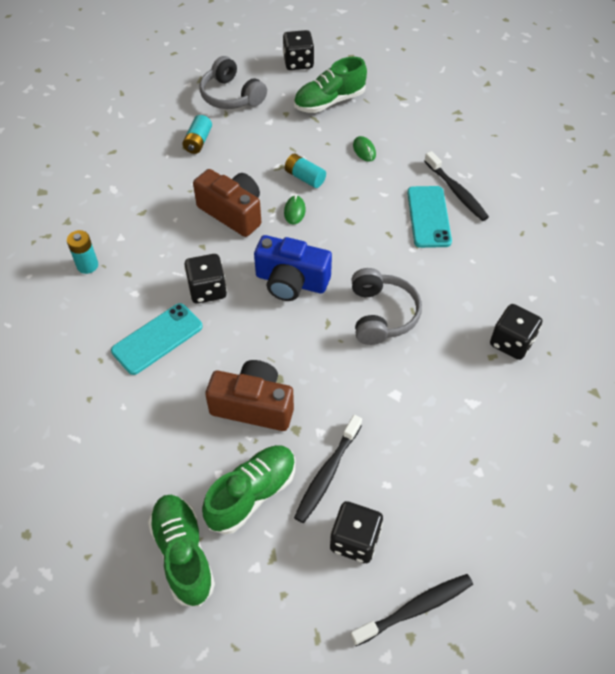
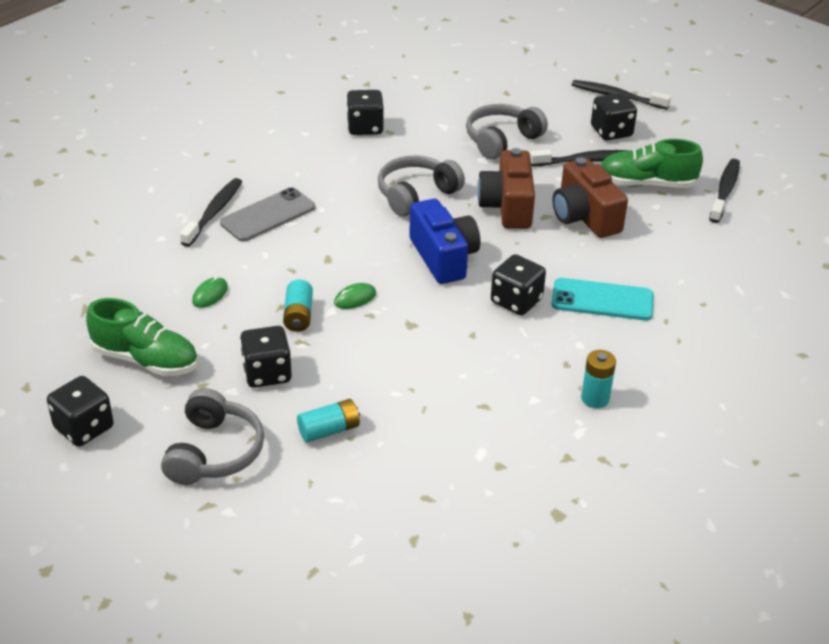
camera: 130 degrees left, 15 degrees down
green shoe [148,495,215,607] -> black toothbrush [709,159,740,223]
brown camera [193,169,261,237] -> brown camera moved to [477,148,535,229]
turquoise phone [407,186,452,248] -> grey phone [220,187,315,242]
none -> black dice [240,326,292,388]
none -> grey headphones [466,104,548,159]

